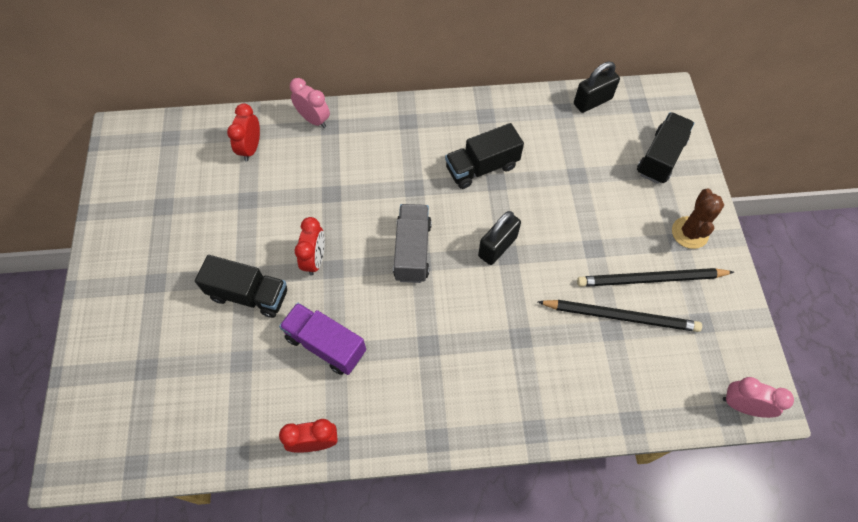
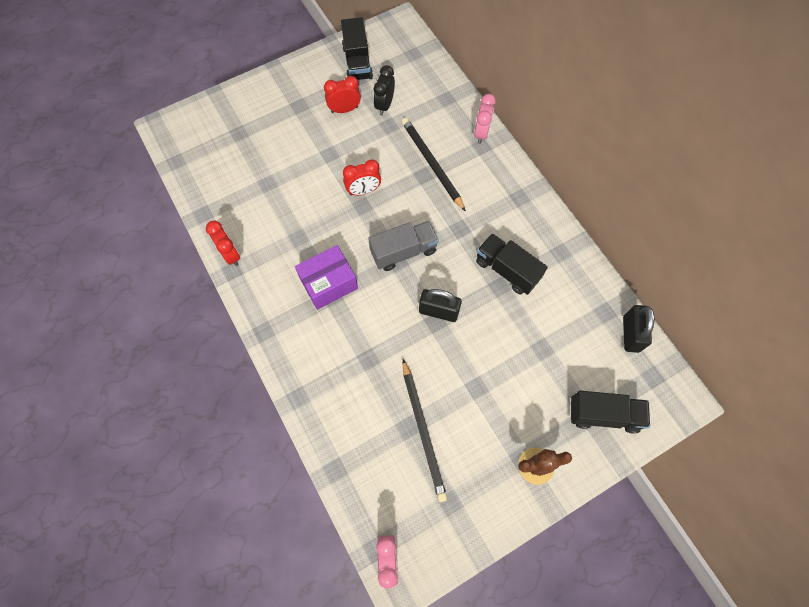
camera: 65 degrees right, 5 degrees up
black truck [195,255,287,318] -> black truck moved to [341,17,373,80]
red clock [227,103,260,161] -> red clock moved to [324,76,361,113]
purple truck [279,303,366,375] -> none
black padlock [574,62,620,113] -> black padlock turned 60 degrees clockwise [623,305,654,353]
black pencil [577,268,734,287] -> black pencil moved to [402,118,466,212]
none -> purple box [295,245,358,310]
none -> black clock [374,65,395,115]

